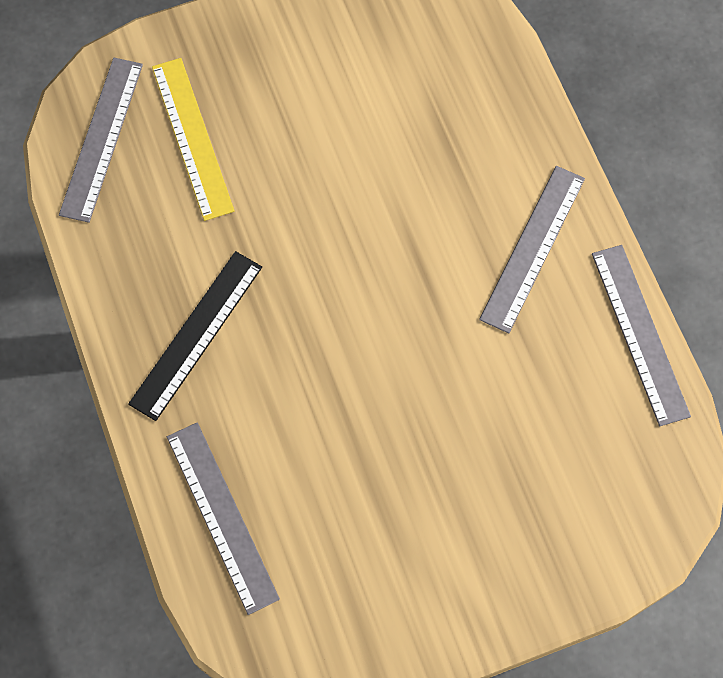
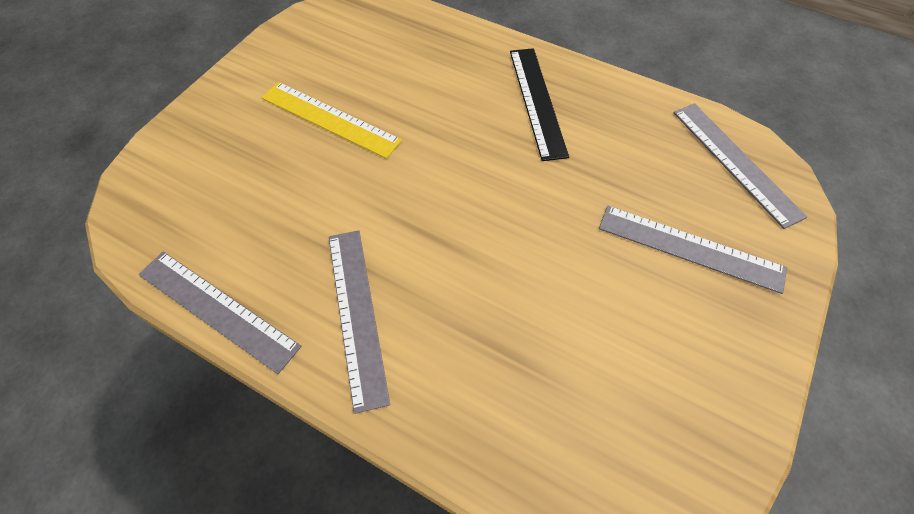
camera: 140 degrees right, 10 degrees down
yellow ruler [152,58,235,221] -> yellow ruler moved to [262,82,402,159]
grey ruler [167,423,280,615] -> grey ruler moved to [599,206,787,294]

